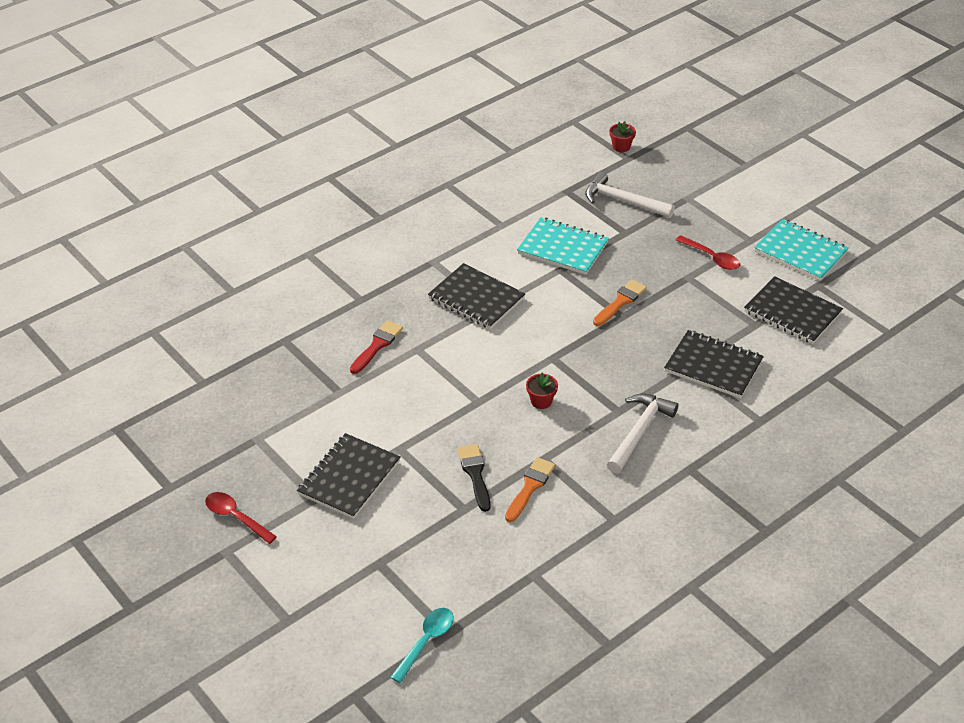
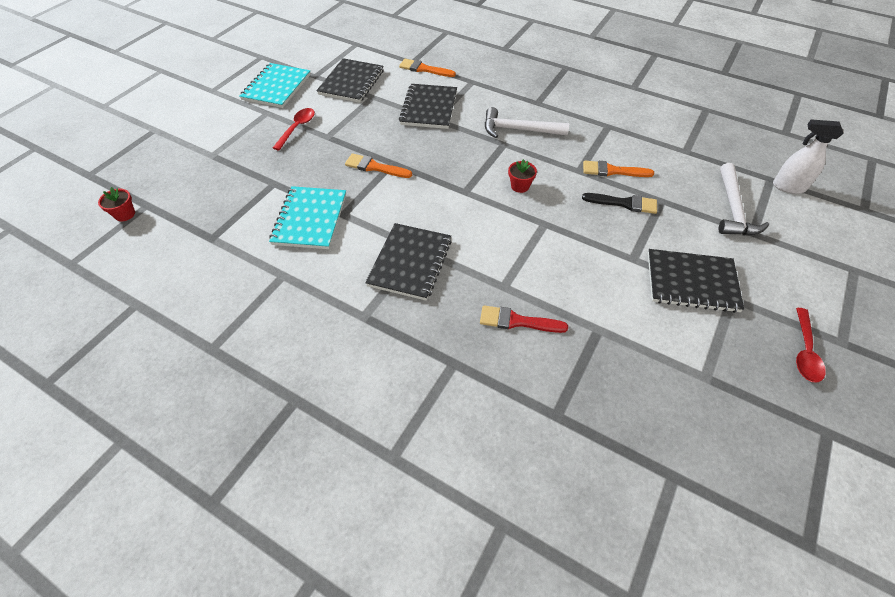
camera: 110 degrees left, 10 degrees up
turquoise spoon [390,608,454,683] -> white spray bottle [773,119,843,194]
black brush [458,444,490,512] -> black brush turned 135 degrees counterclockwise [582,193,657,214]
white hammer [585,171,675,218] -> white hammer moved to [719,163,769,235]
none -> orange brush [399,59,456,77]

